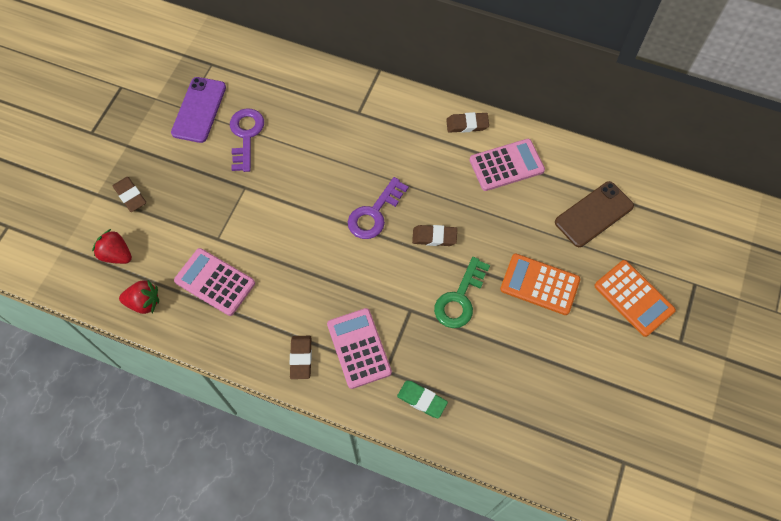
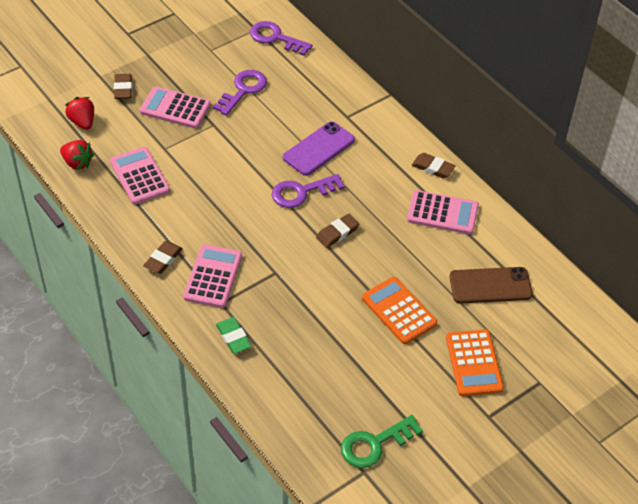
camera: 30 degrees right, 15 degrees down
purple phone [171,77,226,143] -> purple phone moved to [283,121,355,176]
brown eraser [412,225,457,246] -> brown eraser turned 75 degrees counterclockwise [316,214,359,248]
green key [434,257,490,328] -> green key moved to [341,415,423,468]
none -> pink calculator [140,86,211,129]
none -> purple key [250,21,313,56]

